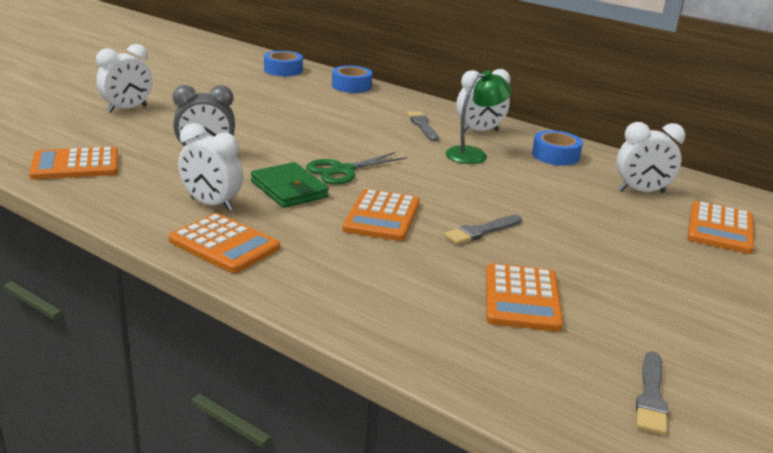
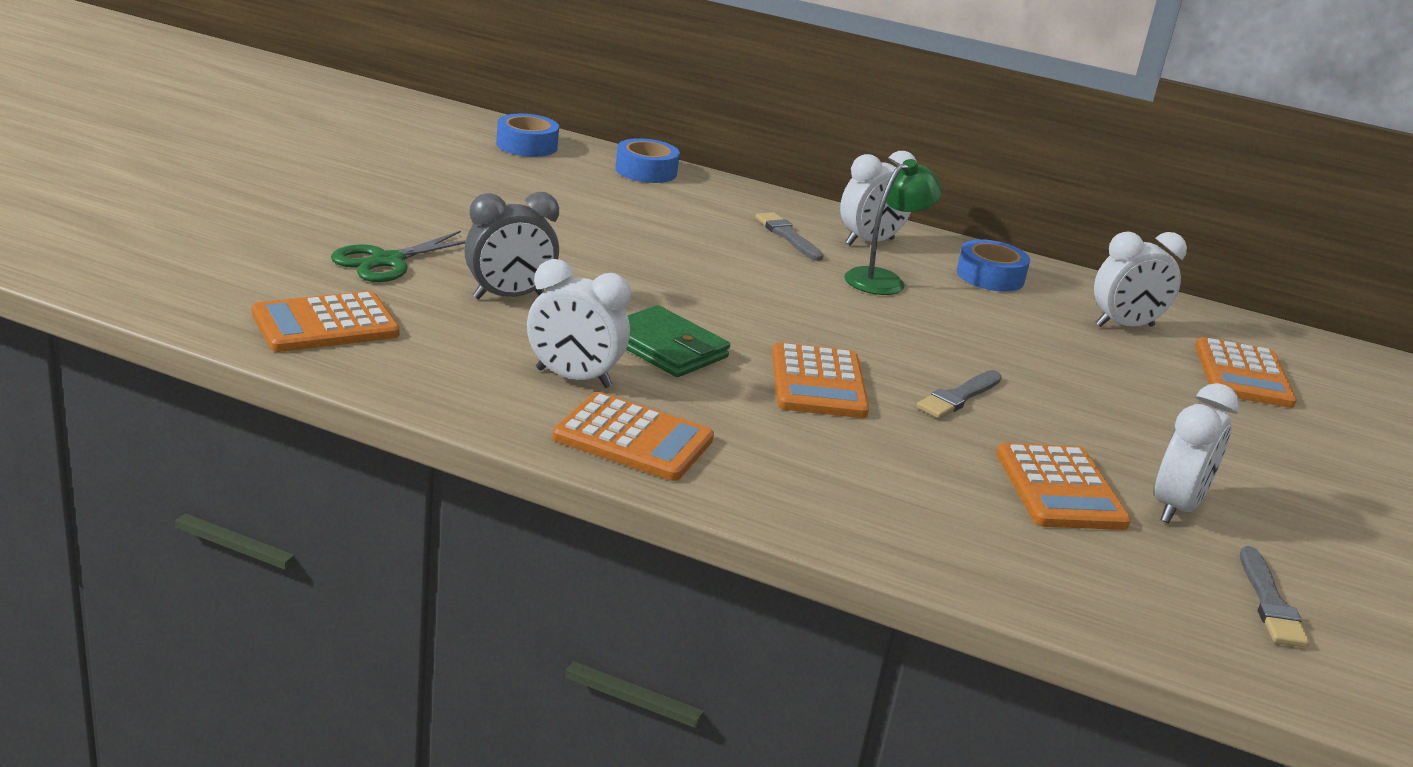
camera: 15 degrees left, 0 degrees up
white clock [96,44,152,113] -> white clock moved to [1155,383,1240,523]
green scissors [306,152,407,185] -> green scissors moved to [331,231,466,282]

